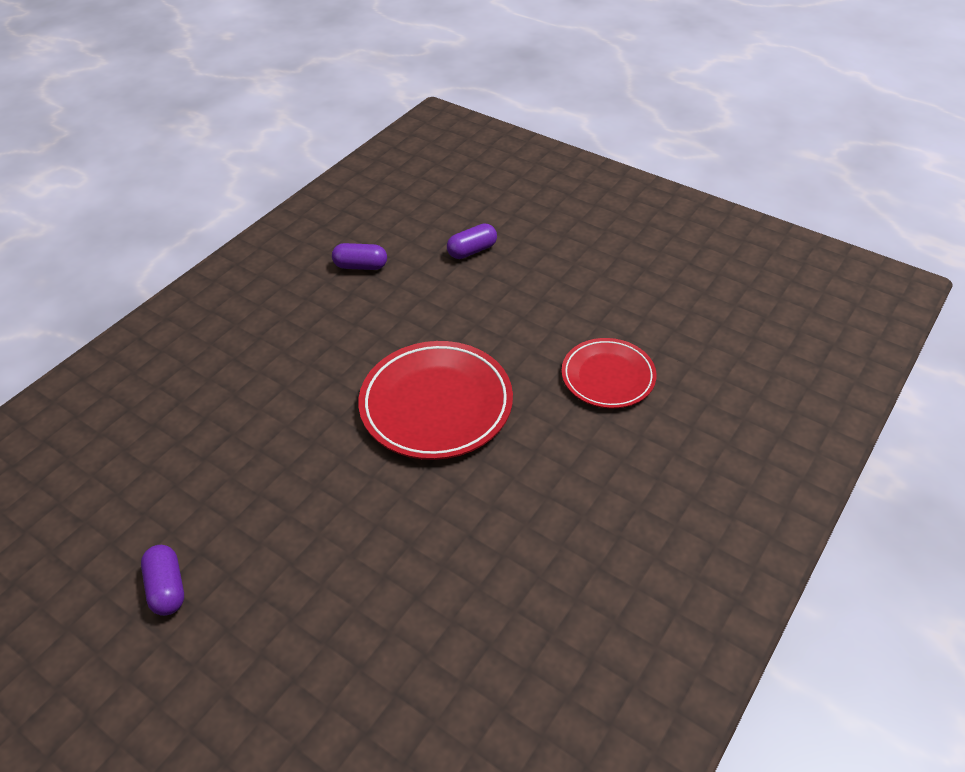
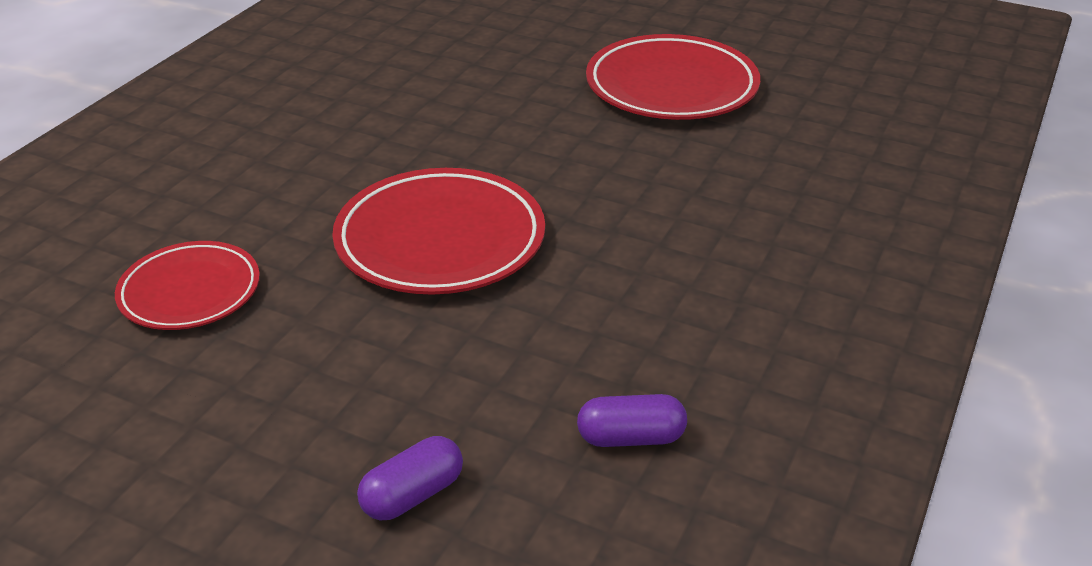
camera: 170 degrees right, 10 degrees down
purple capsule [141,545,184,616] -> red plate [586,34,760,120]

